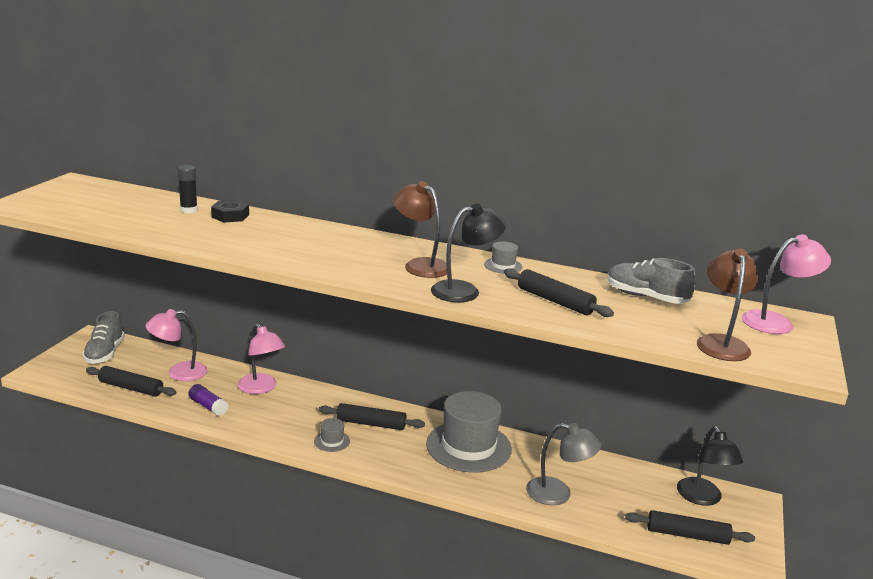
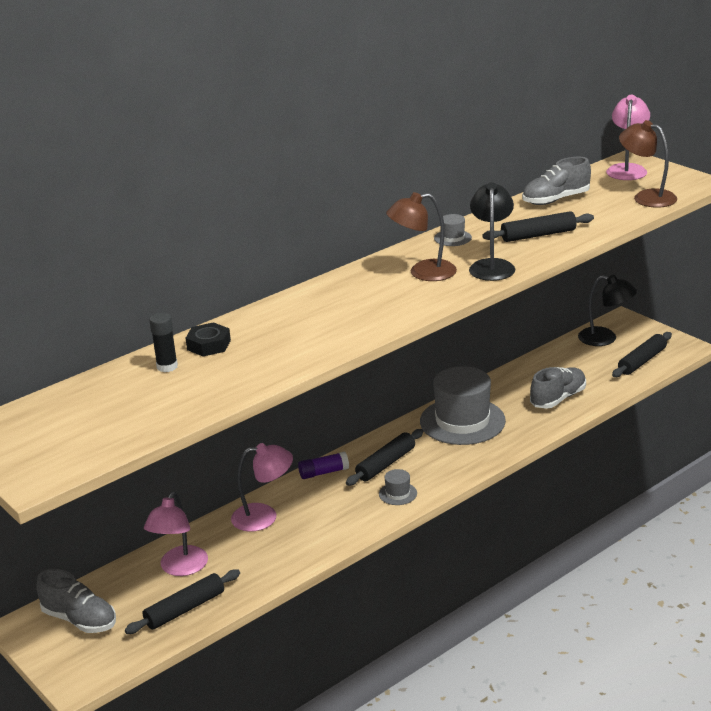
camera: 55 degrees left, 5 degrees up
purple glue stick [188,384,228,416] -> purple glue stick moved to [298,451,349,479]
grey lamp [526,423,601,505] -> grey shoe [530,367,586,409]

